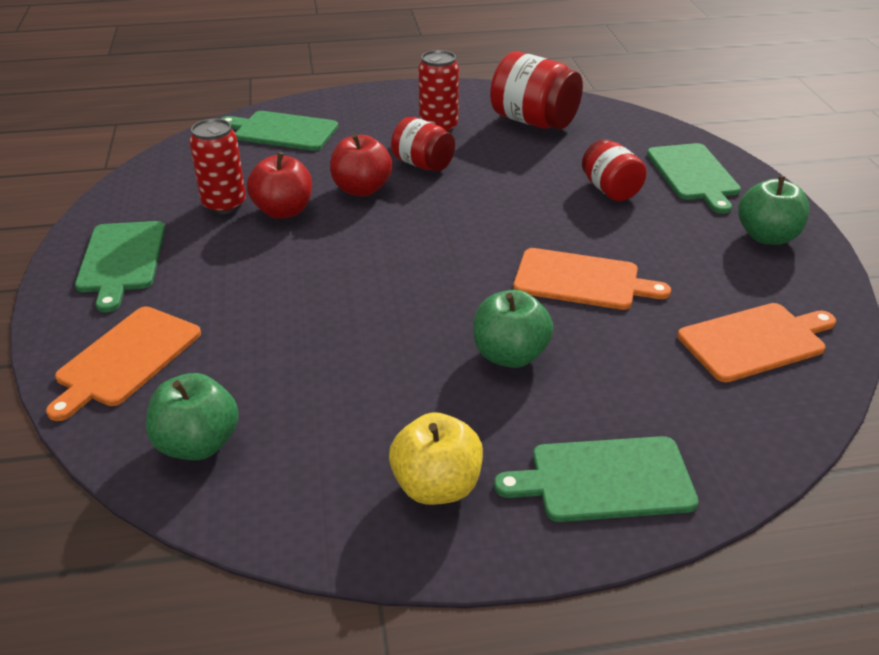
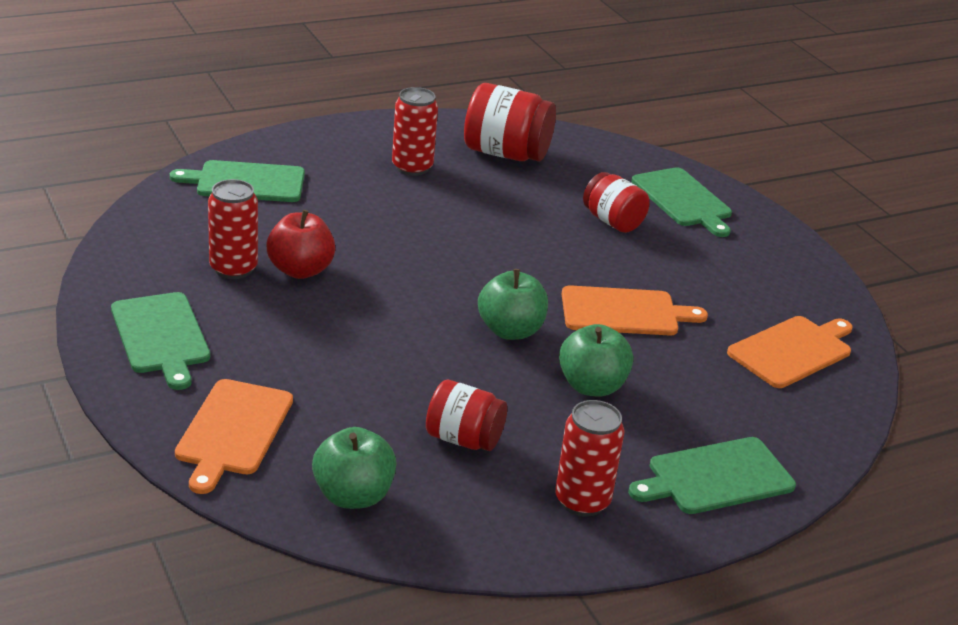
camera: 20 degrees left, 5 degrees down
red apple [330,134,393,196] -> none
yellow apple [389,412,483,505] -> red can [555,400,624,517]
red jar [391,116,455,171] -> red jar moved to [426,380,507,451]
green apple [738,176,809,245] -> green apple moved to [478,269,548,340]

